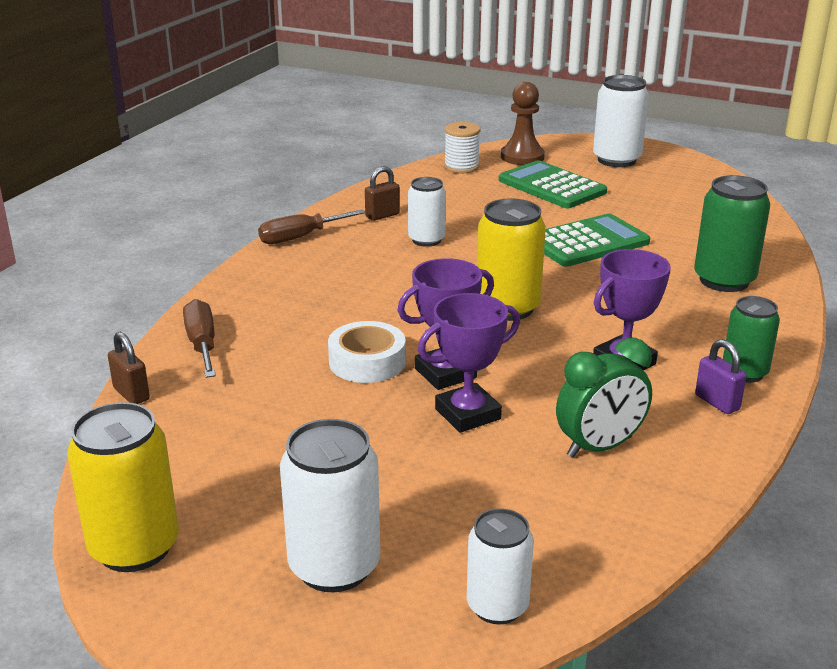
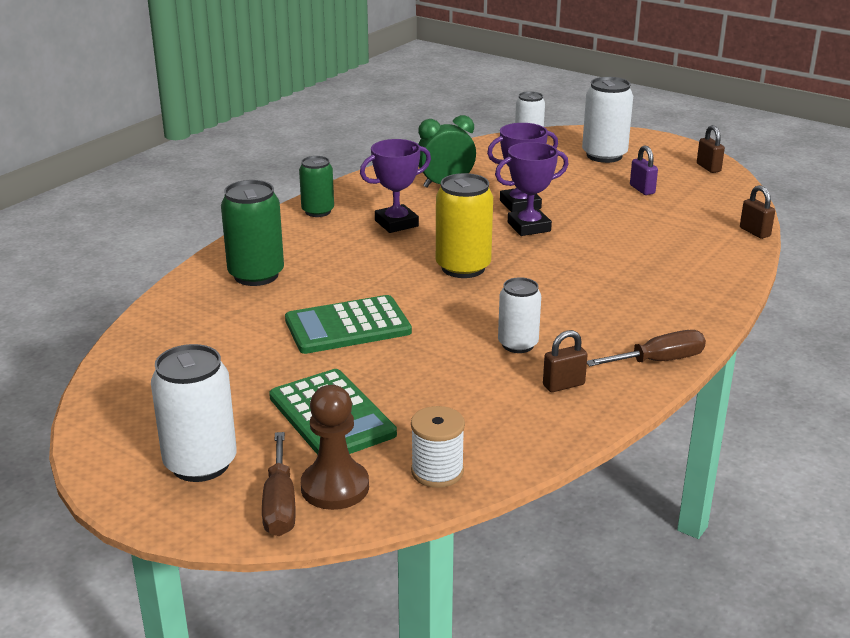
camera: 170 degrees left, 0 degrees up
yellow can [67,402,179,572] -> brown padlock [697,125,725,173]
brown screwdriver [183,299,216,378] -> brown screwdriver moved to [262,432,296,536]
white tape [328,321,406,383] -> none
purple padlock [695,339,747,414] -> purple padlock moved to [630,145,658,195]

